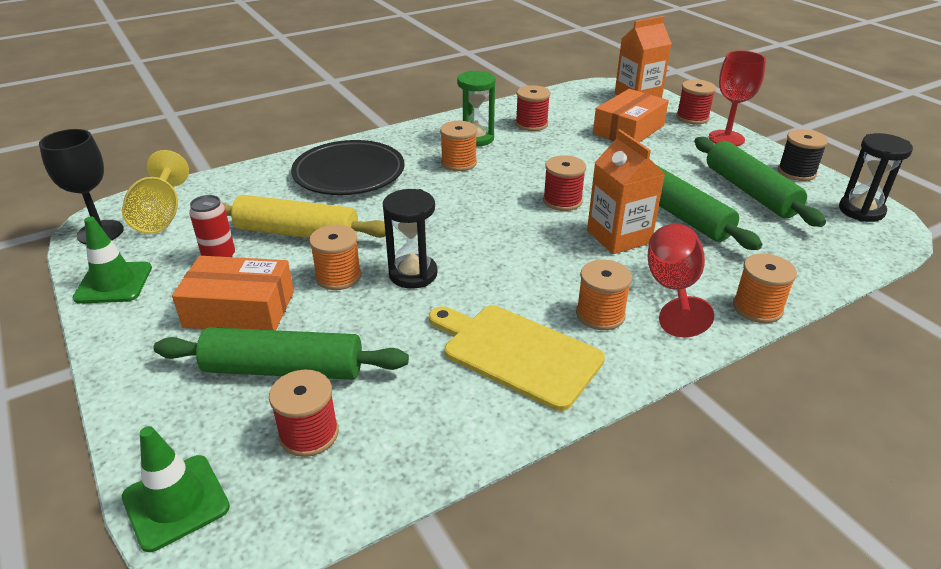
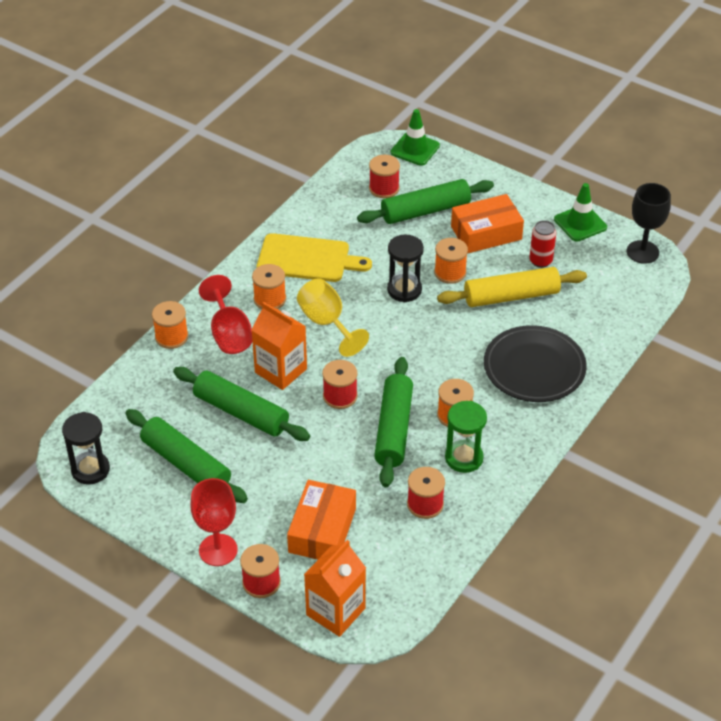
camera: 155 degrees right, 10 degrees up
yellow goblet [122,150,189,234] -> yellow goblet moved to [297,278,369,357]
black spool [778,129,828,181] -> none
none -> green rolling pin [374,357,413,487]

